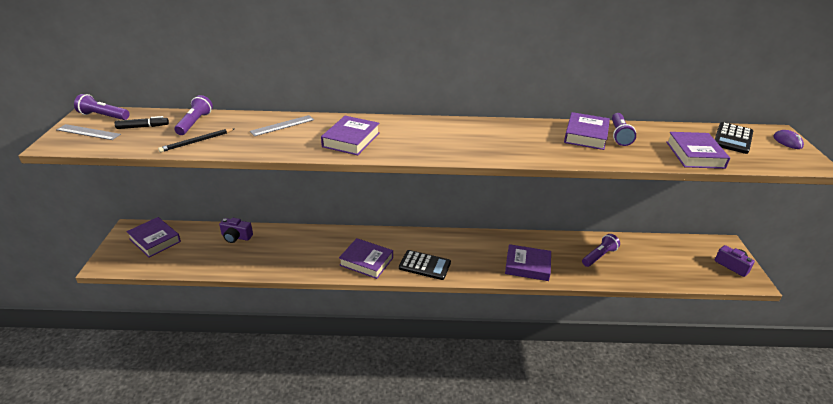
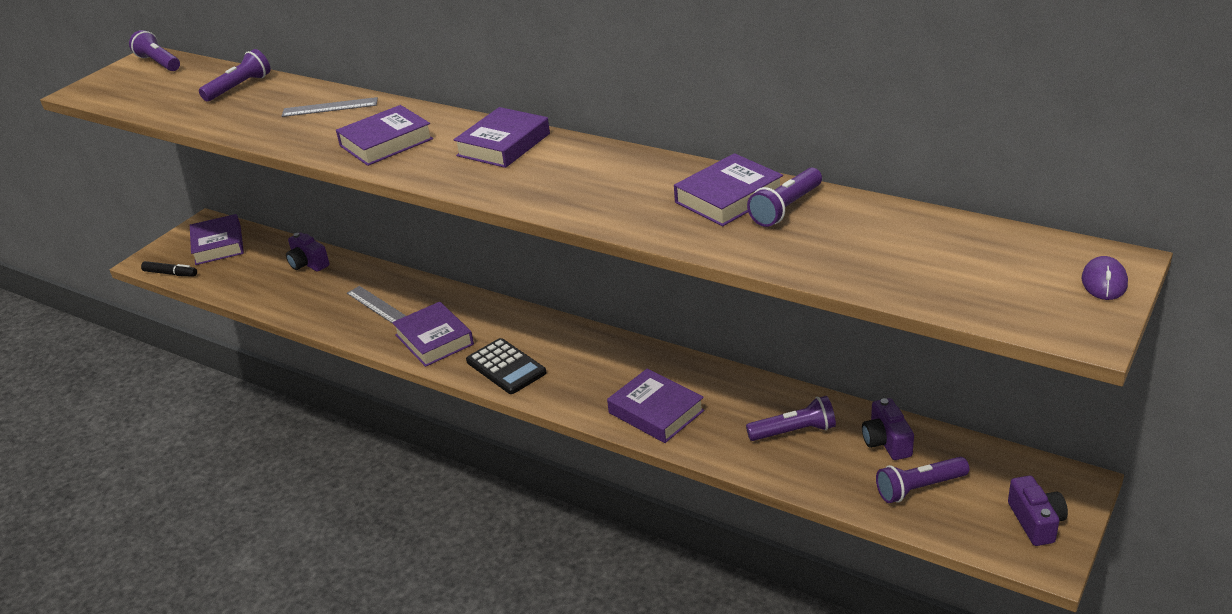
camera: 35 degrees right, 0 degrees up
grey ruler [56,124,121,140] -> grey ruler moved to [347,286,406,324]
black marker [115,116,169,129] -> black marker moved to [141,261,197,277]
black pencil [158,128,234,152] -> none
purple book [666,132,730,169] -> purple book moved to [453,107,550,168]
black calculator [715,122,753,154] -> none
none -> purple camera [862,398,914,460]
none -> purple flashlight [876,457,970,503]

